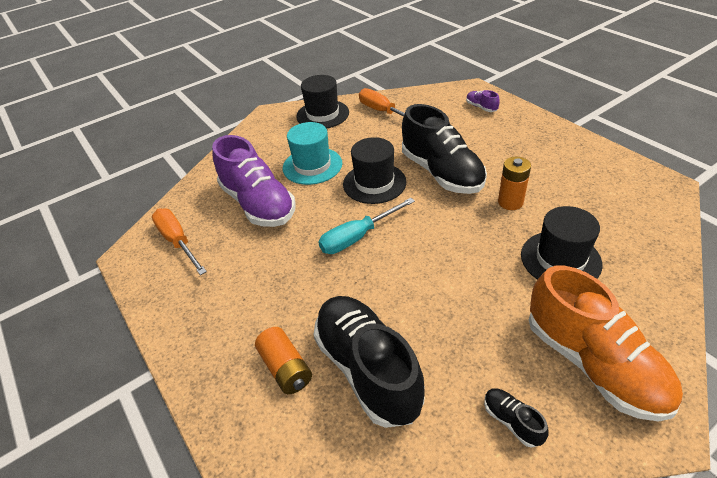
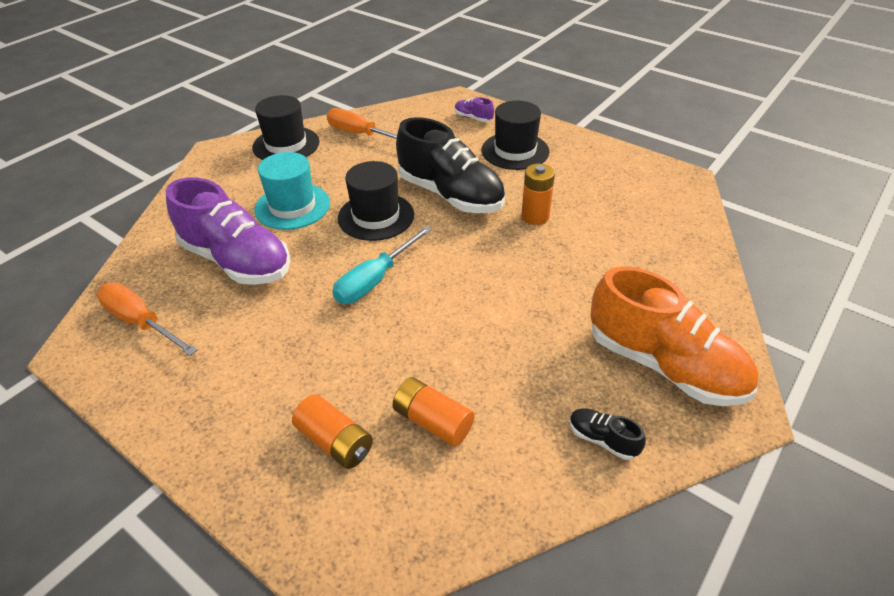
camera: 20 degrees left, 0 degrees up
black shoe [313,296,425,428] -> orange battery [393,377,474,446]
black hat [521,206,602,280] -> black hat moved to [482,101,550,170]

